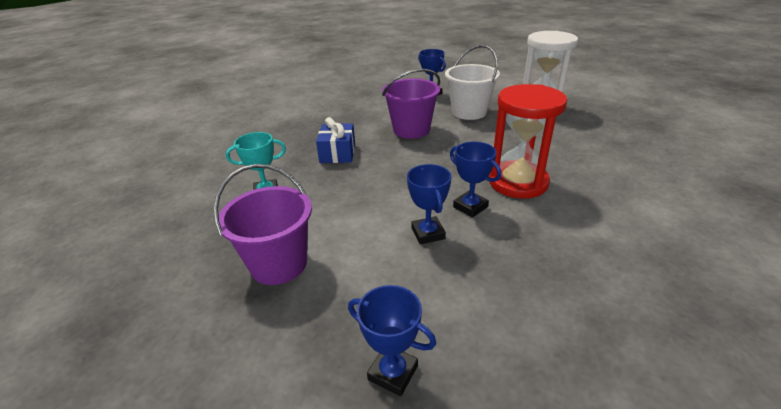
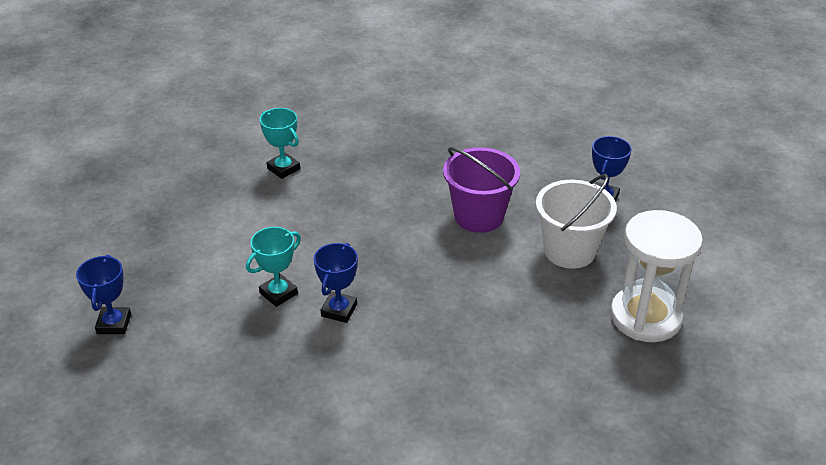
camera: 60 degrees right, 5 degrees up
purple bucket [214,164,312,285] -> none
blue gift [316,117,355,163] -> none
blue trophy [407,164,451,244] -> turquoise trophy [246,227,301,307]
red hourglass [489,84,567,199] -> none

